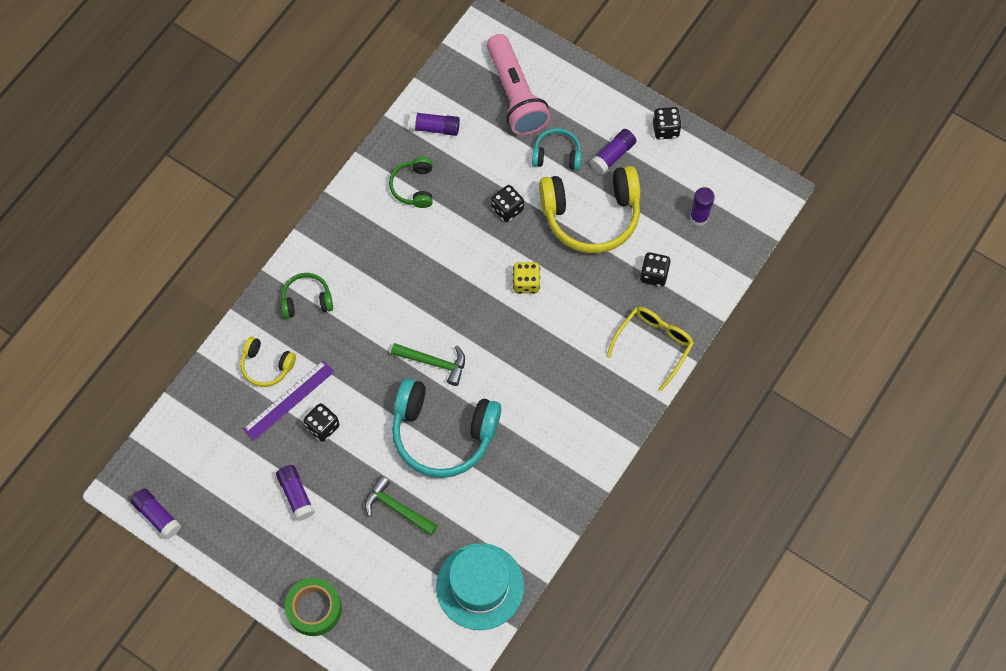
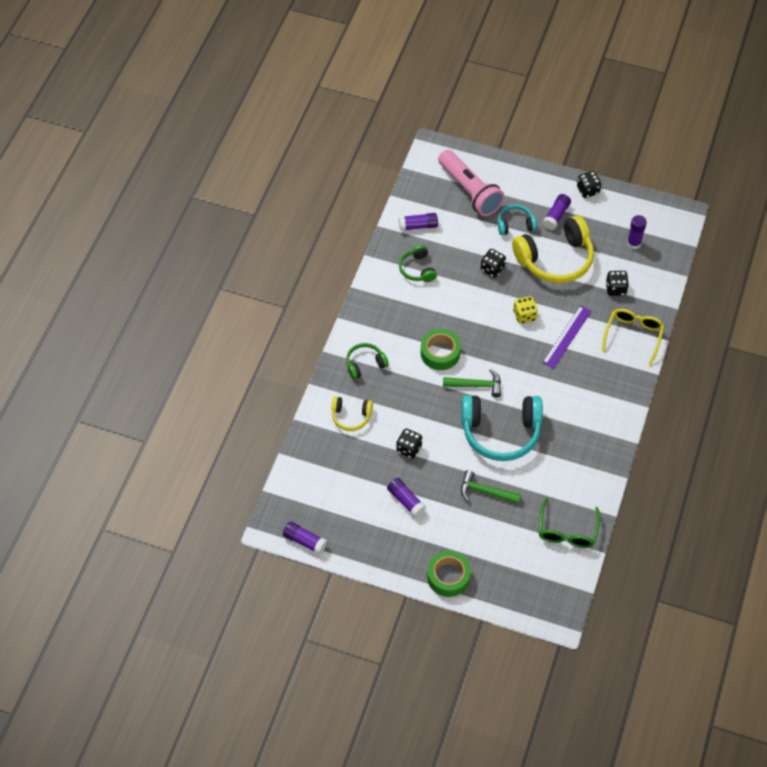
camera: 15 degrees left, 10 degrees down
purple ruler [243,360,334,441] -> purple ruler moved to [543,305,591,369]
turquoise hat [436,543,524,630] -> green glasses [538,498,600,548]
none -> green tape [421,329,461,370]

